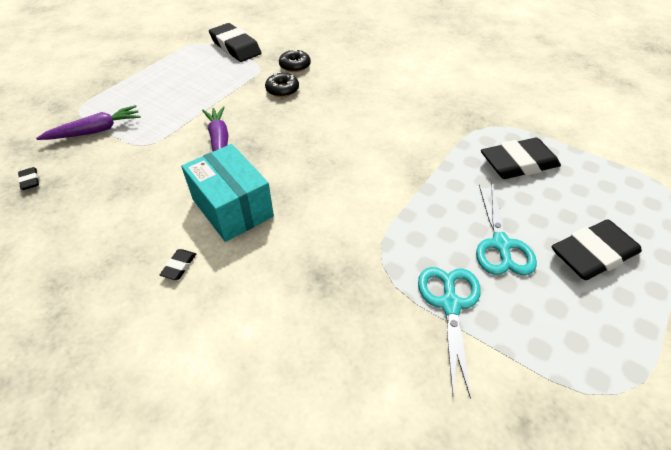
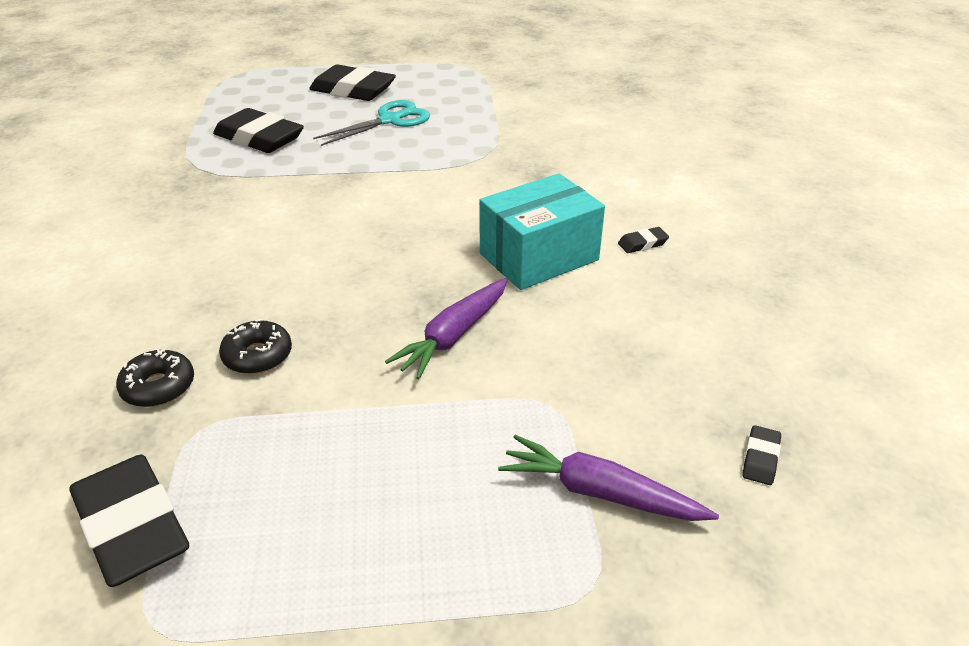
camera: 130 degrees left, 10 degrees down
turquoise box [181,144,274,242] -> turquoise box turned 45 degrees clockwise [479,173,605,290]
black eraser [209,23,261,62] -> black eraser turned 45 degrees counterclockwise [69,455,189,587]
turquoise scissors [418,267,481,399] -> none

